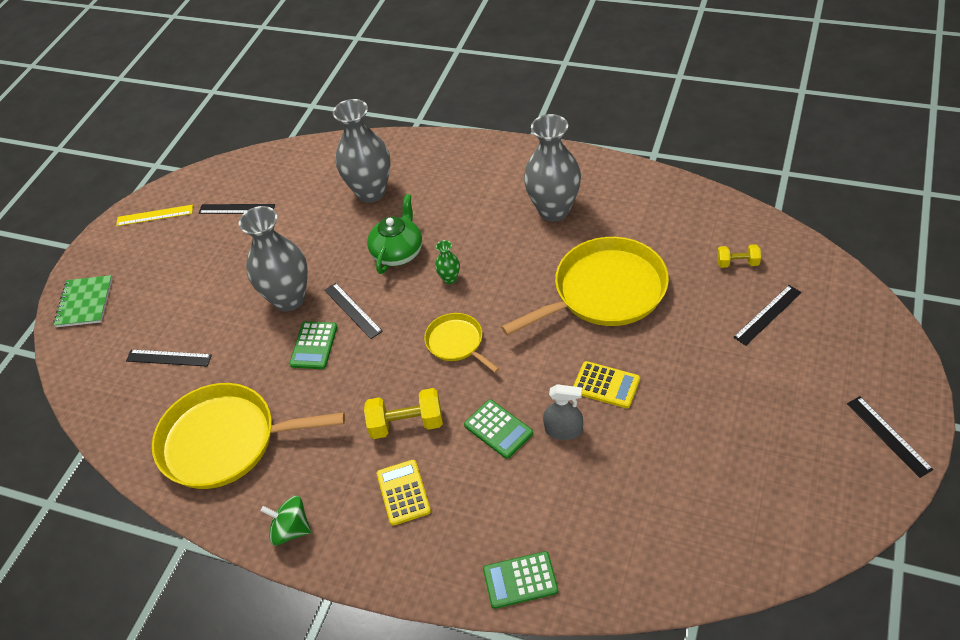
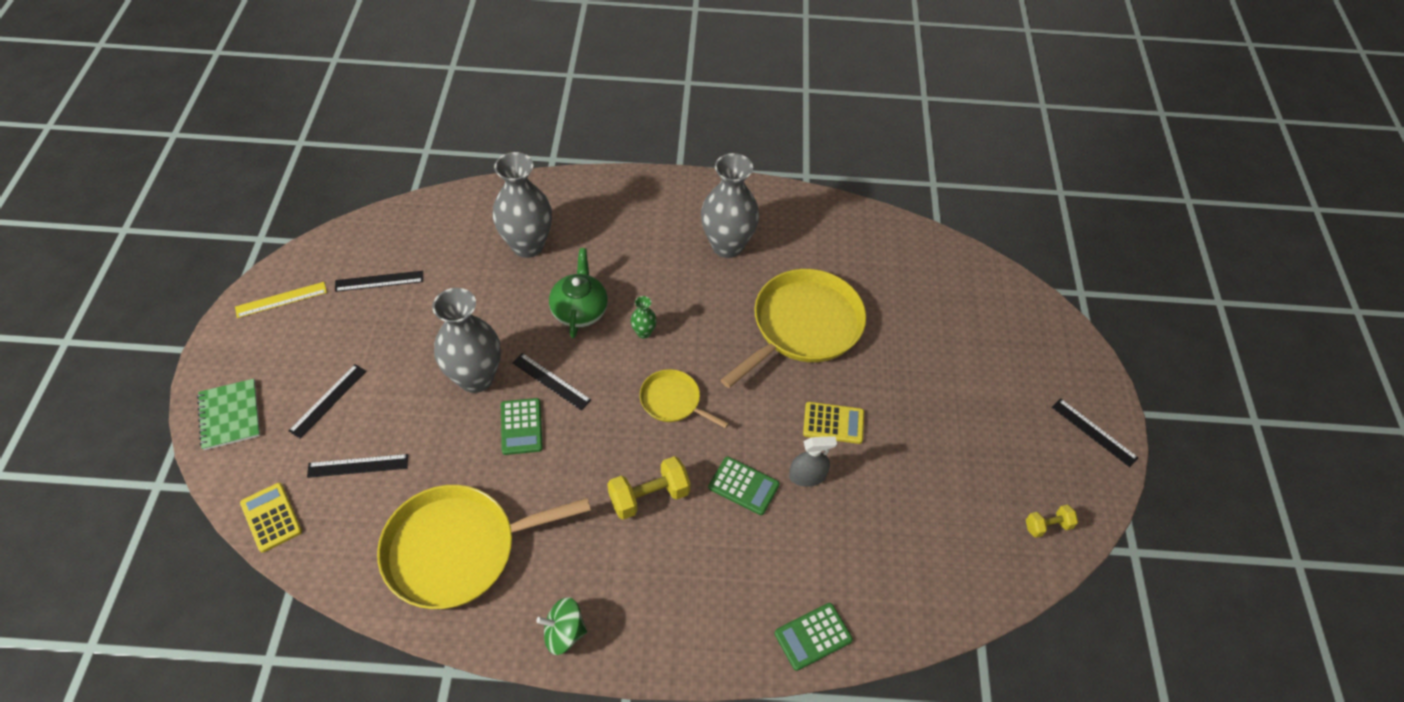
camera: 25 degrees left, 5 degrees up
yellow calculator [377,460,431,526] -> yellow calculator moved to [240,483,302,553]
yellow dumbbell [717,244,761,268] -> yellow dumbbell moved to [1026,504,1078,538]
black ruler [733,285,802,346] -> black ruler moved to [289,364,366,439]

